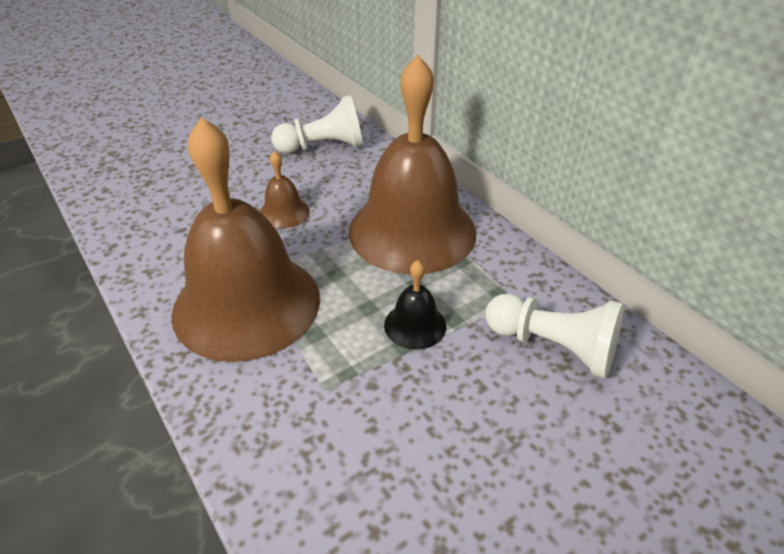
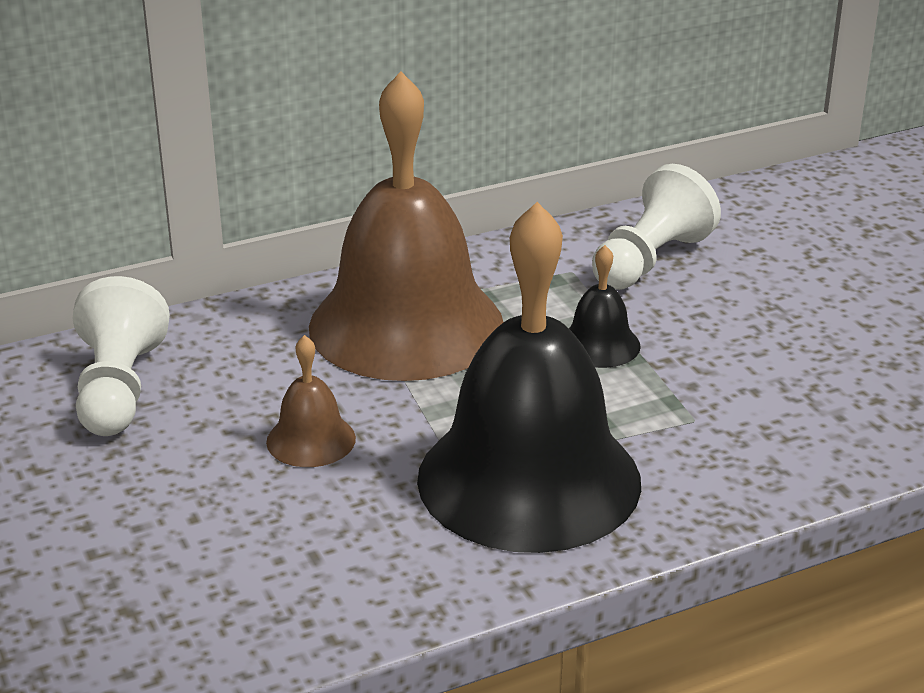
camera: 80 degrees left, 10 degrees down
brown bell [171,117,320,362] -> black bell [417,202,641,553]

